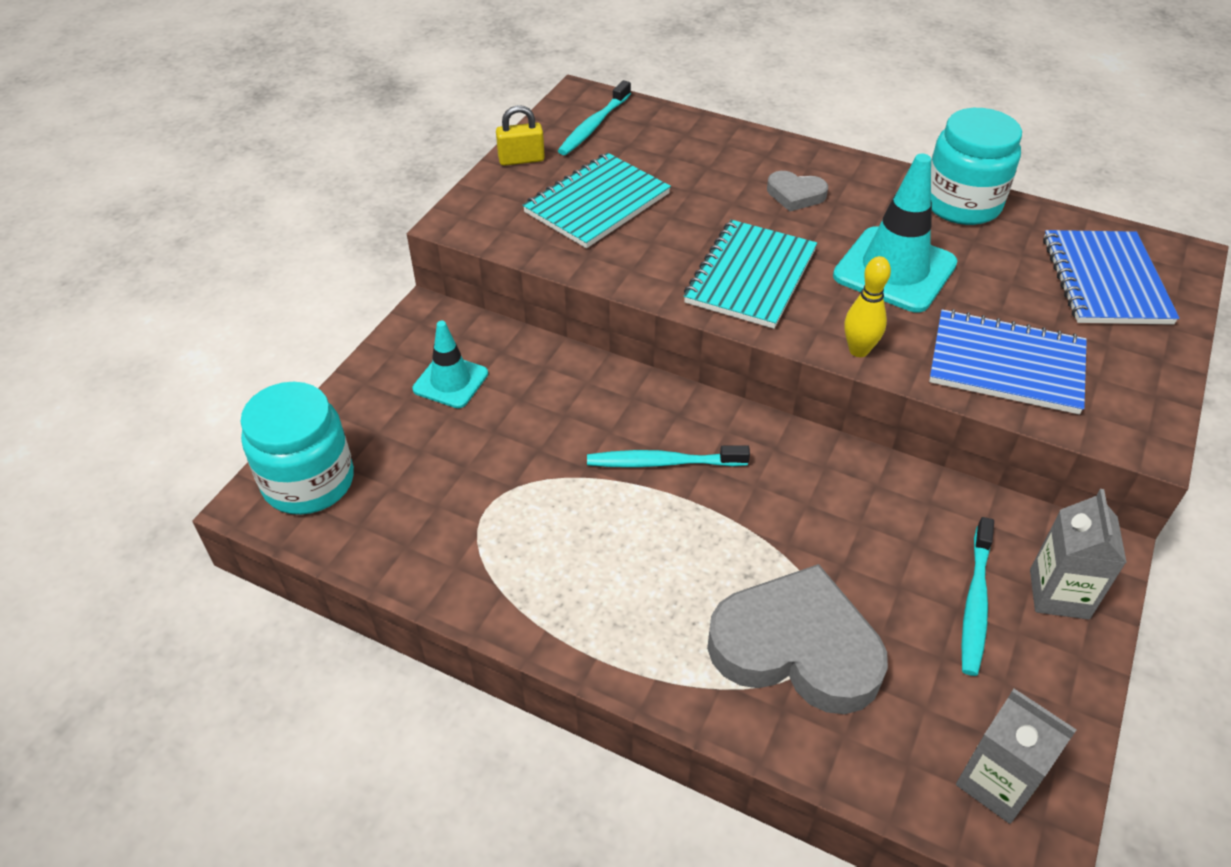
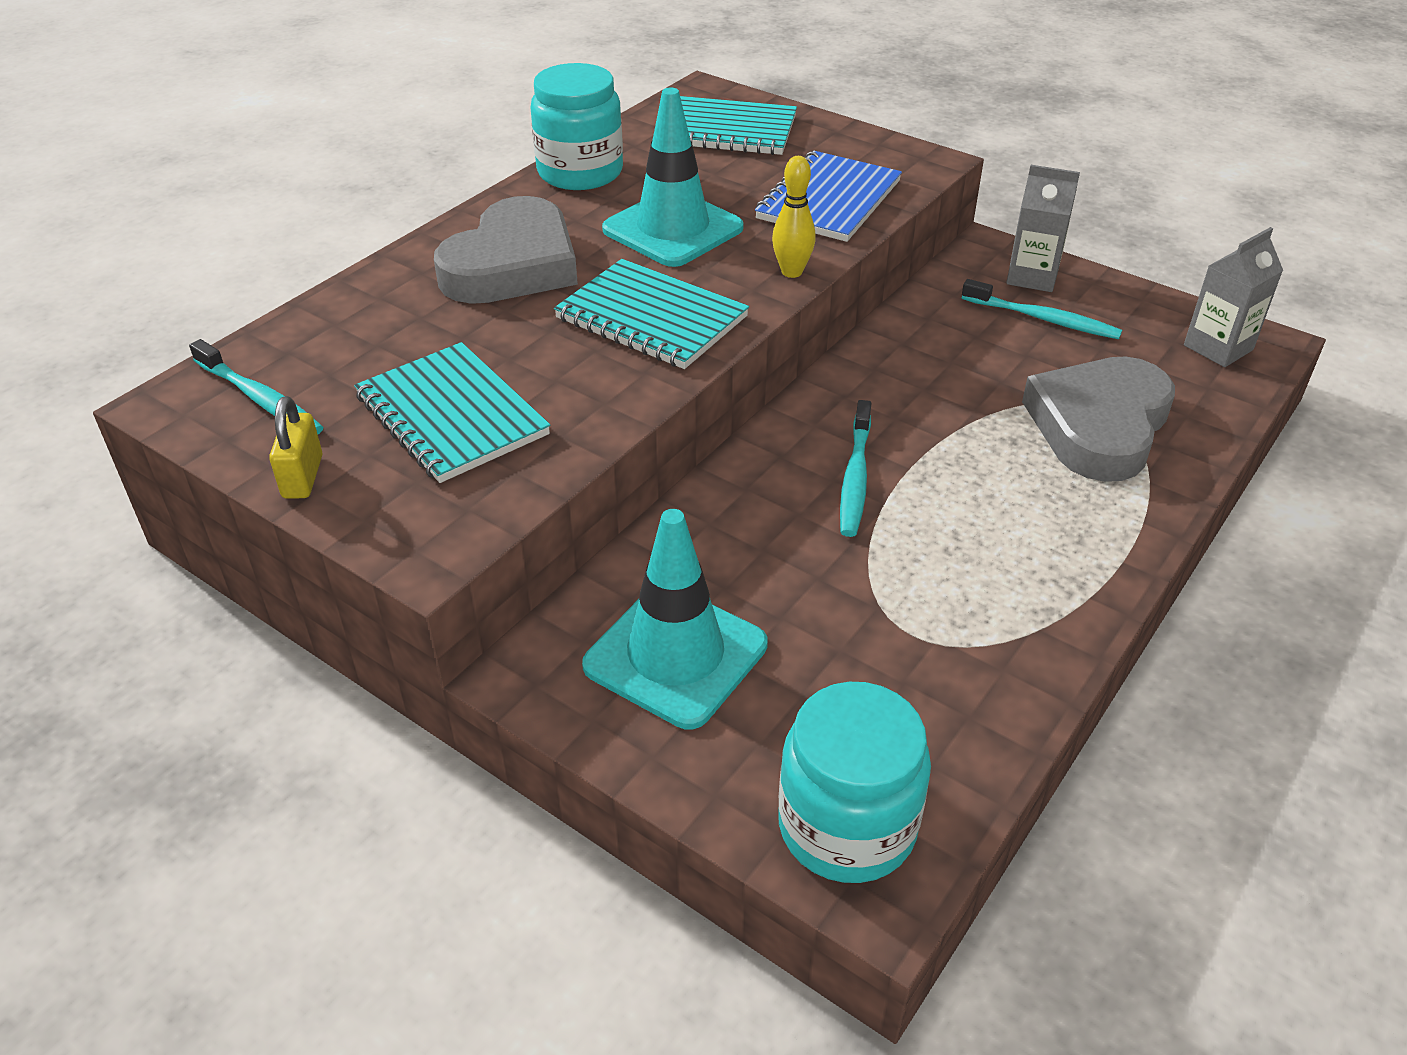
camera: 80 degrees left, 5 degrees down
turquoise traffic cone [413,321,488,408] -> turquoise traffic cone [582,509,768,729], size x1.68
grey heart [767,171,828,211] -> grey heart [434,196,578,304], size x2.15
blue notebook [1043,230,1179,325] -> turquoise notebook [680,96,797,155]

